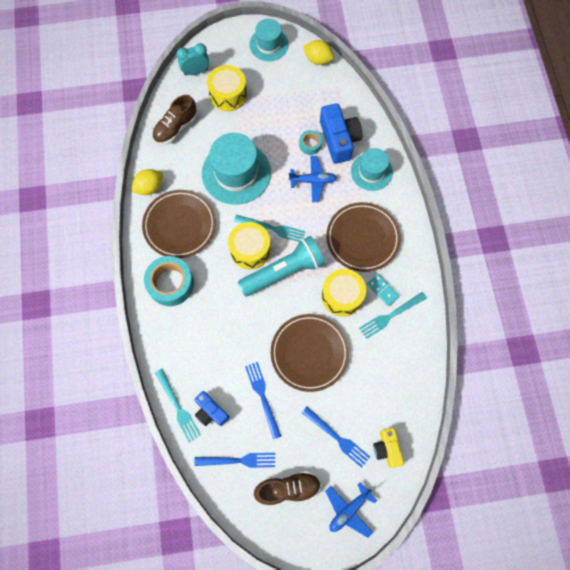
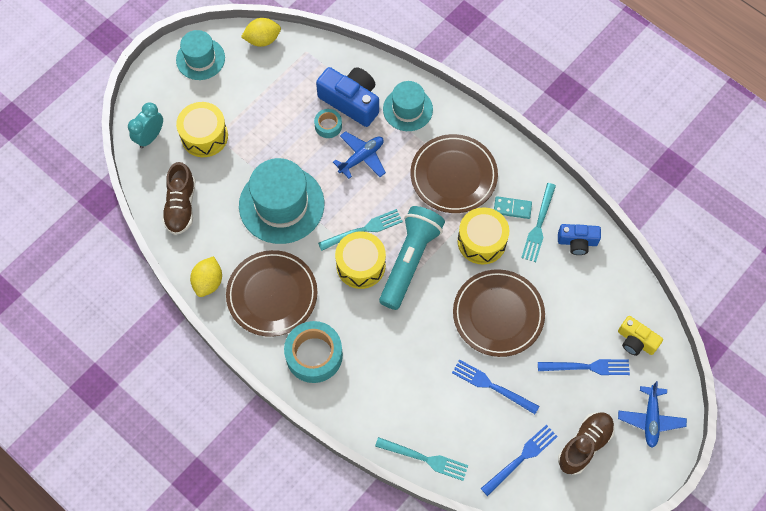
camera: 40 degrees left, 5 degrees down
blue camera [195,391,229,426] -> blue camera moved to [558,224,601,255]

